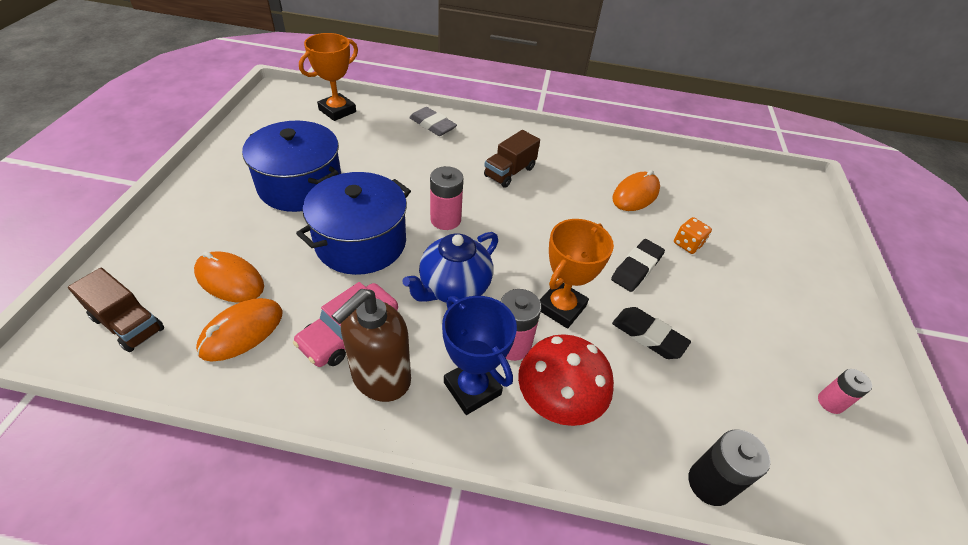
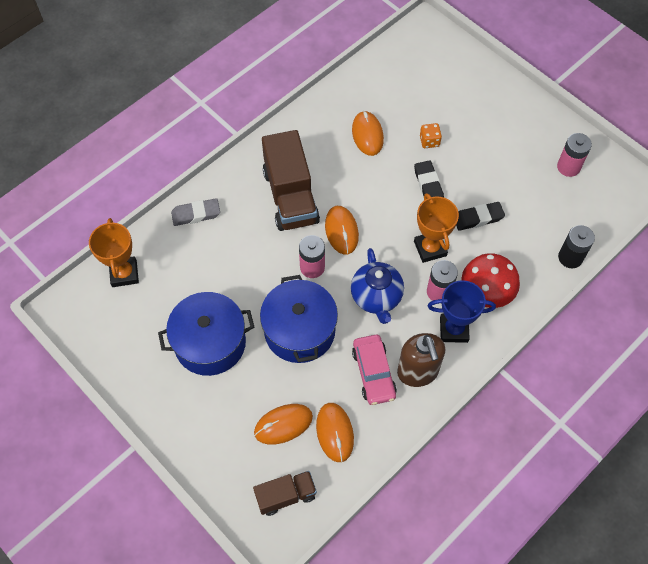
camera: 50 degrees left, 15 degrees up
brown truck [484,130,540,188] -> brown truck [262,130,320,231], size x1.79
pink battery [818,369,872,414] -> pink battery [557,133,592,177], size x1.54
none -> orange mouse [325,206,359,255]

